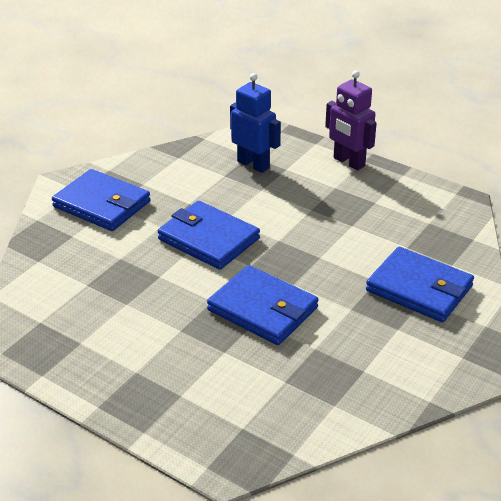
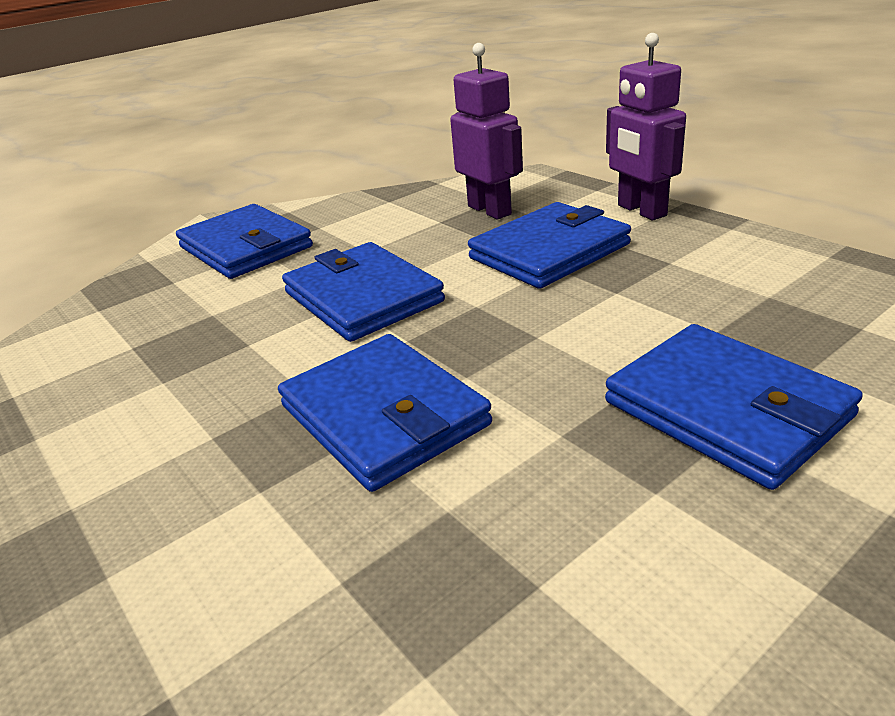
camera: 20 degrees right, 5 degrees down
blue robot [230,73,281,173] -> purple robot [450,43,523,219]
none -> blue wallet [468,202,631,289]

